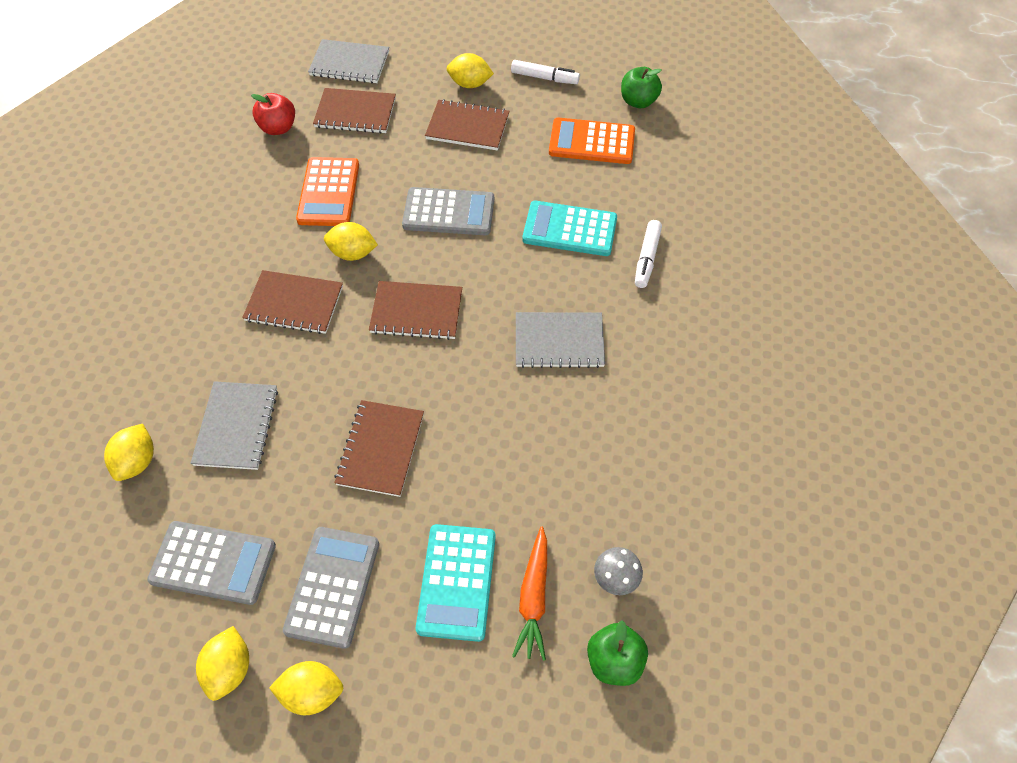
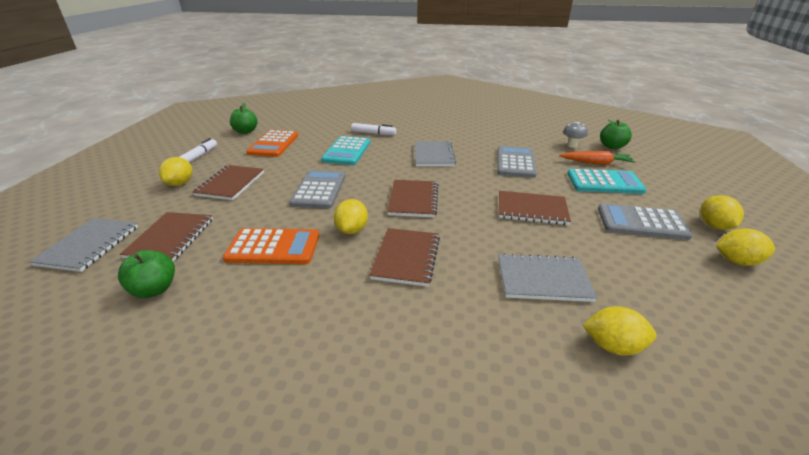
camera: 90 degrees left, 25 degrees down
grey calculator [147,521,276,605] -> grey calculator moved to [497,146,537,178]
red apple [251,93,295,135] -> green apple [118,250,175,298]

